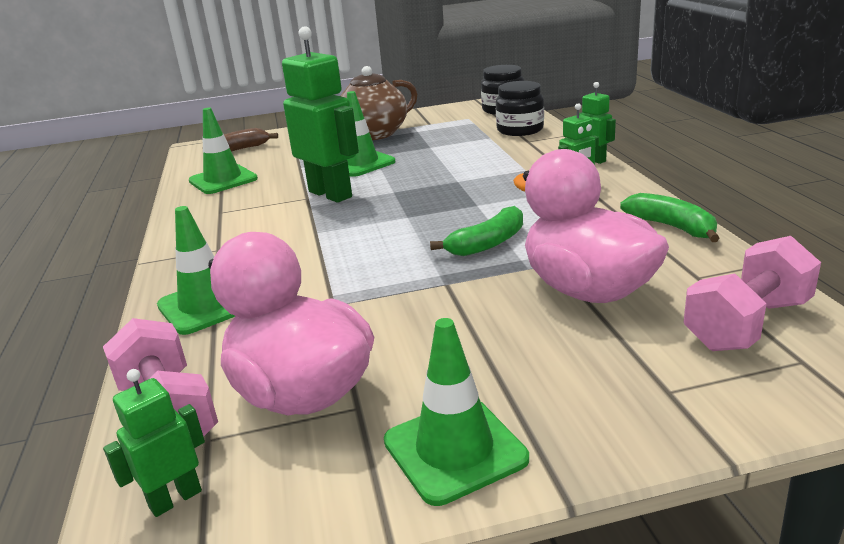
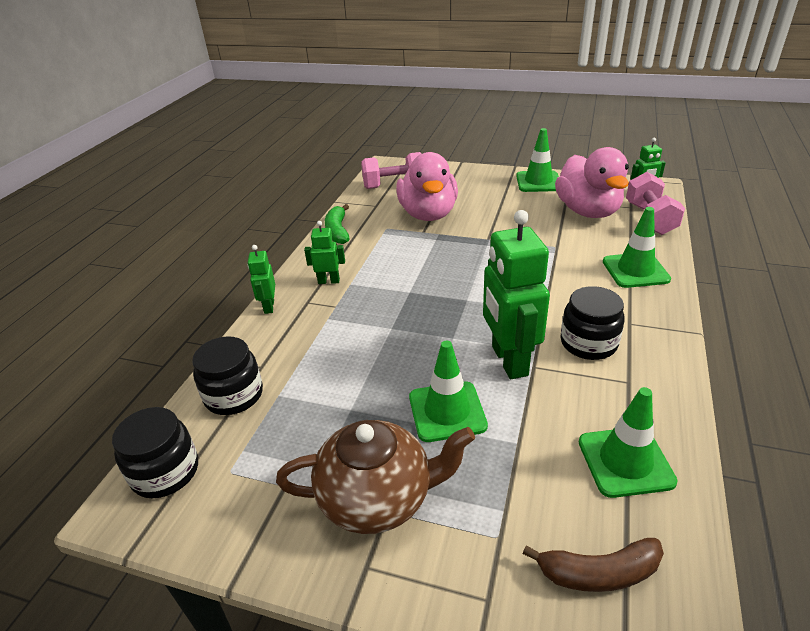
camera: 150 degrees left, 10 degrees up
green banana [430,206,523,256] -> none
none -> black jar [561,286,625,360]

